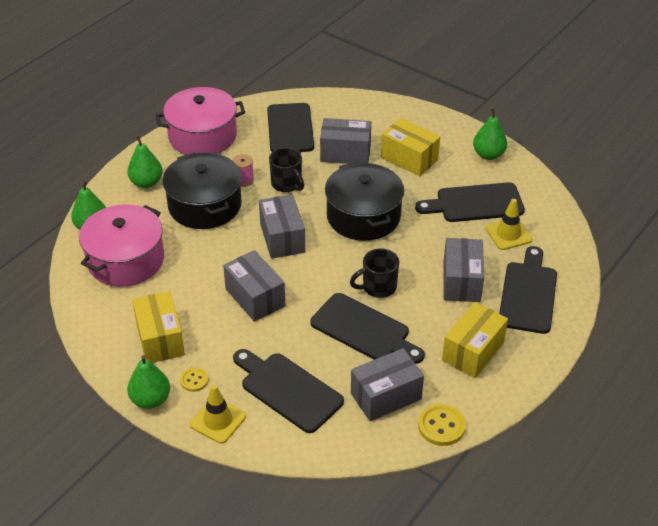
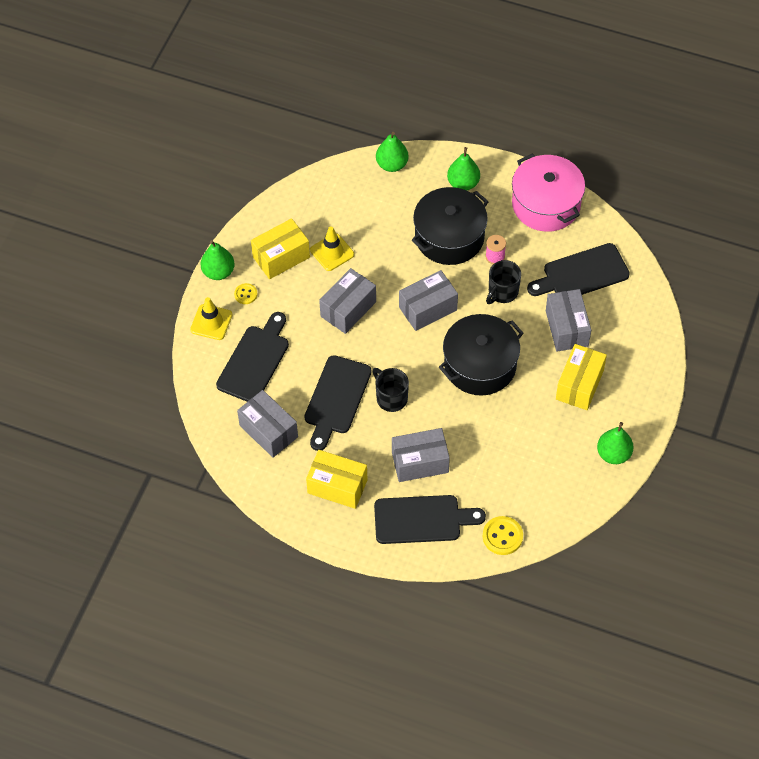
camera: 75 degrees right, 15 degrees up
pink pot [79,204,164,287] -> none
black cutting board [415,182,525,222] -> none
yellow button [418,404,466,446] -> yellow button moved to [483,516,523,555]
yellow traffic cone [485,199,532,250] -> yellow traffic cone moved to [310,226,354,271]

